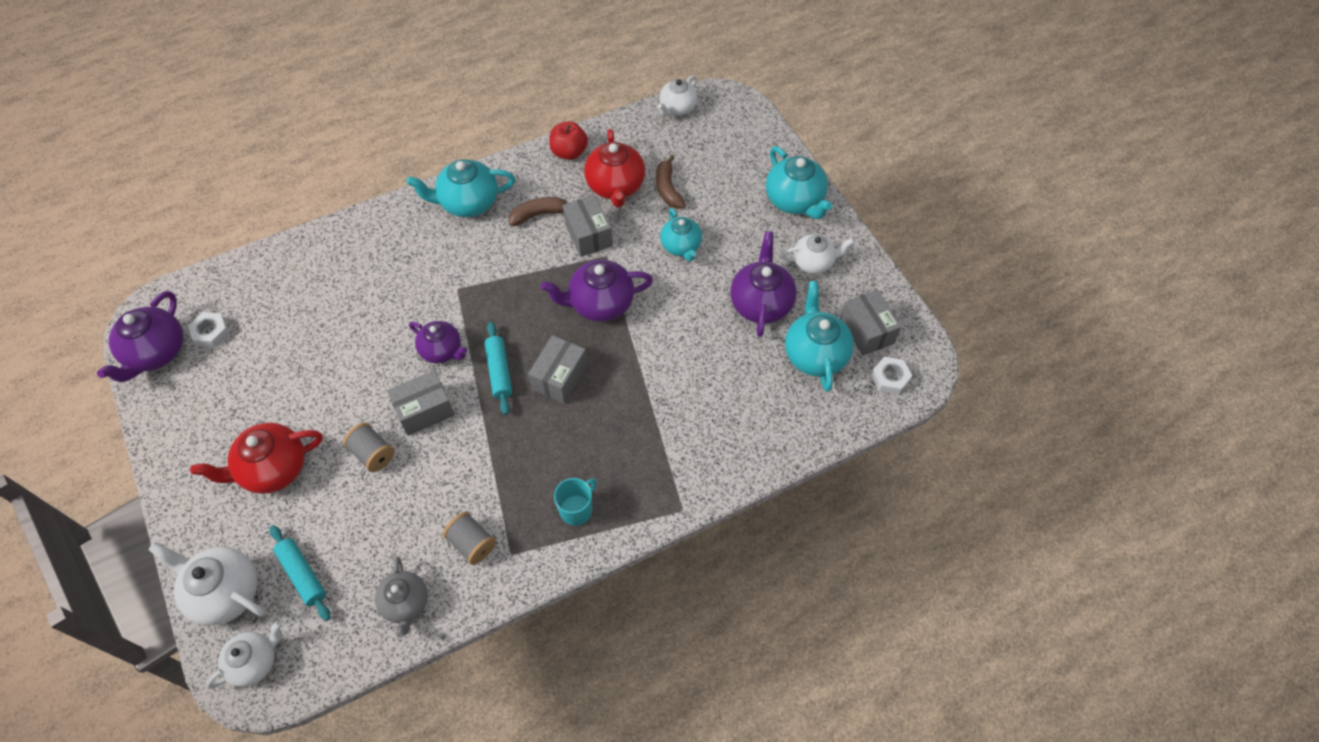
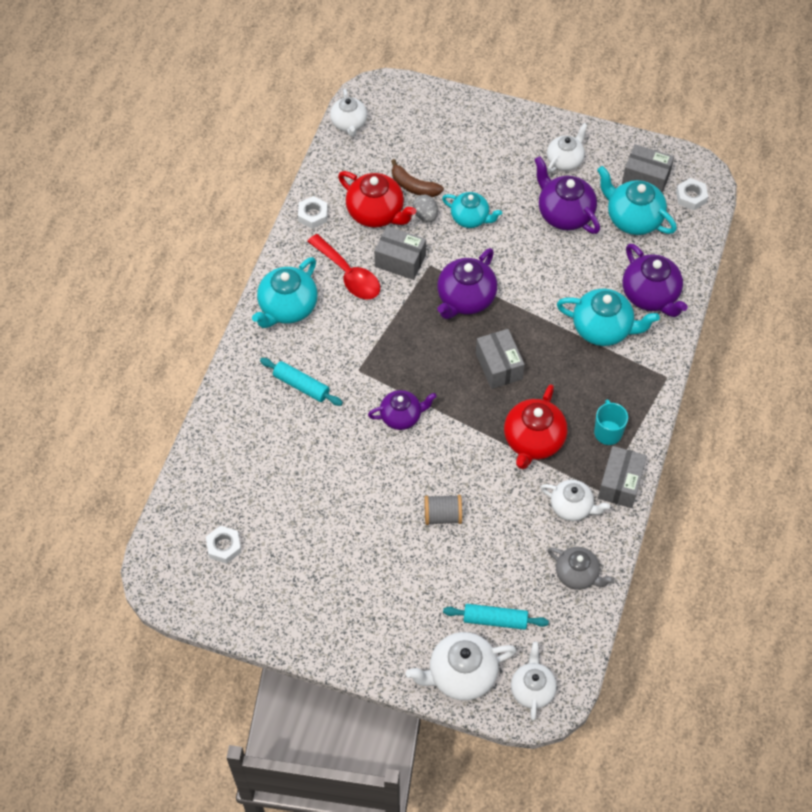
camera: 45 degrees left, 0 degrees up
purple teapot [97,291,184,382] -> purple teapot moved to [623,244,688,317]
red teapot [190,423,323,494] -> red teapot moved to [504,384,567,469]
grey box [387,370,455,436] -> grey box moved to [598,446,647,508]
grey spool [443,512,496,565] -> white teapot [540,480,610,521]
turquoise rolling pin [484,322,512,415] -> turquoise rolling pin moved to [260,358,343,406]
brown banana [509,197,567,226] -> red spoon [307,234,380,299]
red apple [549,121,588,160] -> white nut [298,196,328,229]
turquoise teapot [766,146,832,219] -> turquoise teapot moved to [557,289,660,346]
none -> grey egg [413,195,438,222]

